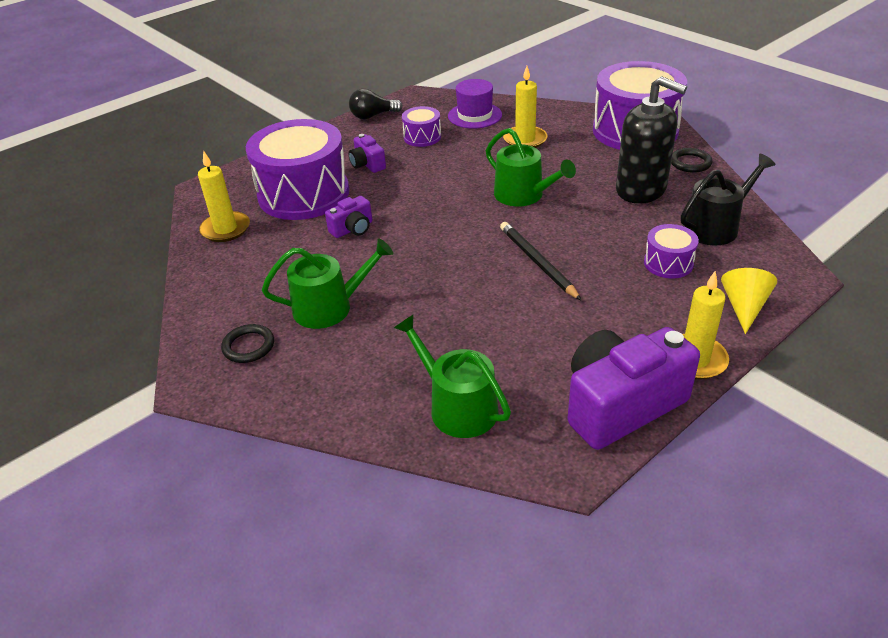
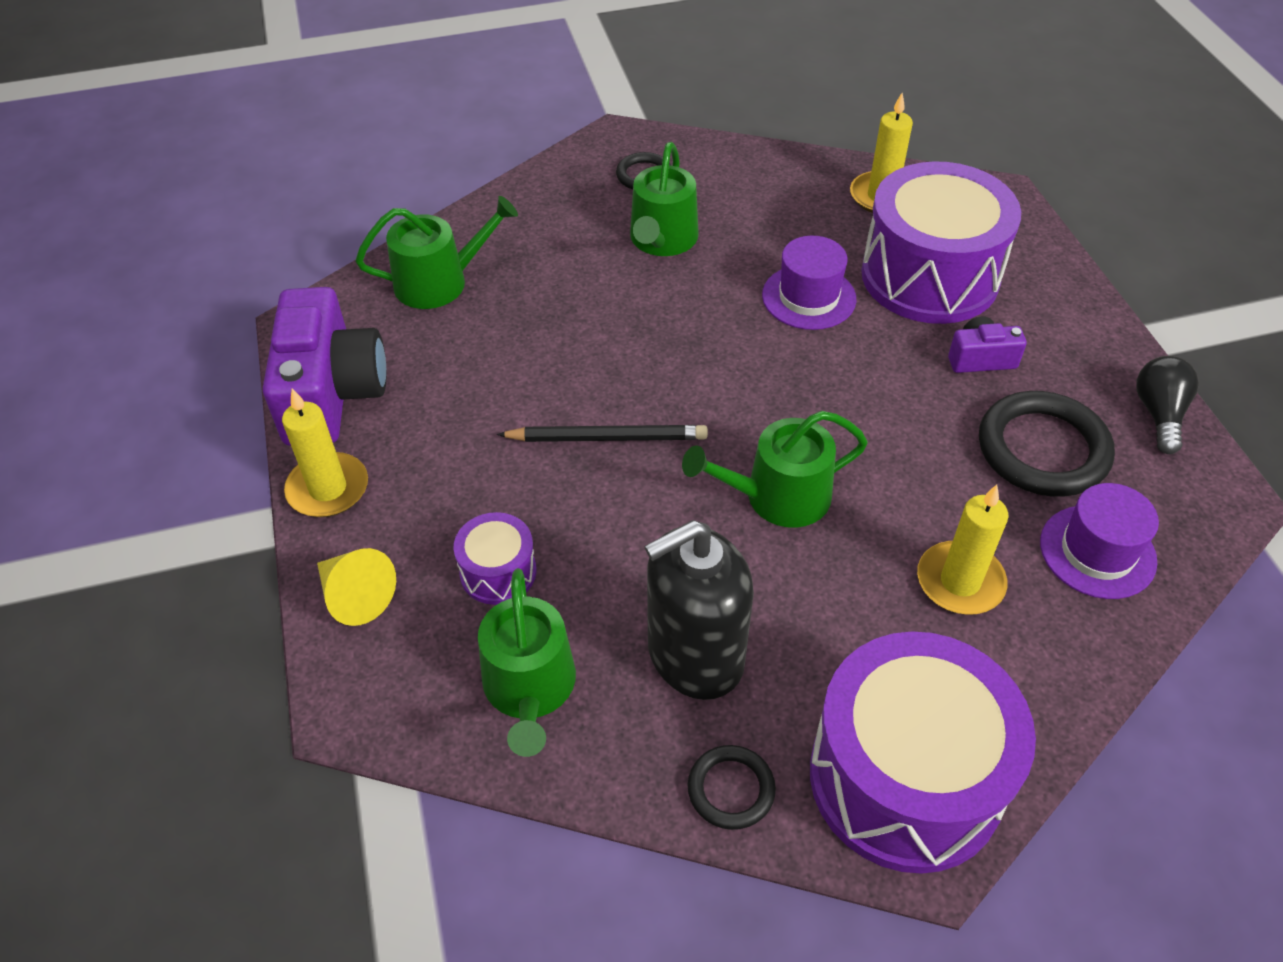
camera: 115 degrees right, 10 degrees up
purple camera [325,196,372,238] -> purple hat [762,236,856,330]
purple drum [402,106,441,147] -> black ring [979,391,1115,497]
black watering can [681,154,776,246] -> green watering can [478,568,576,757]

